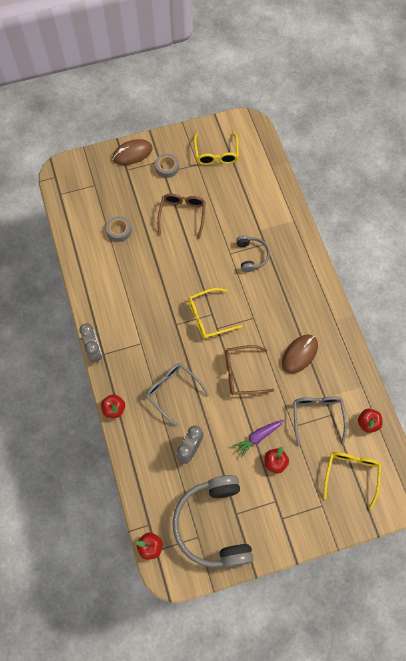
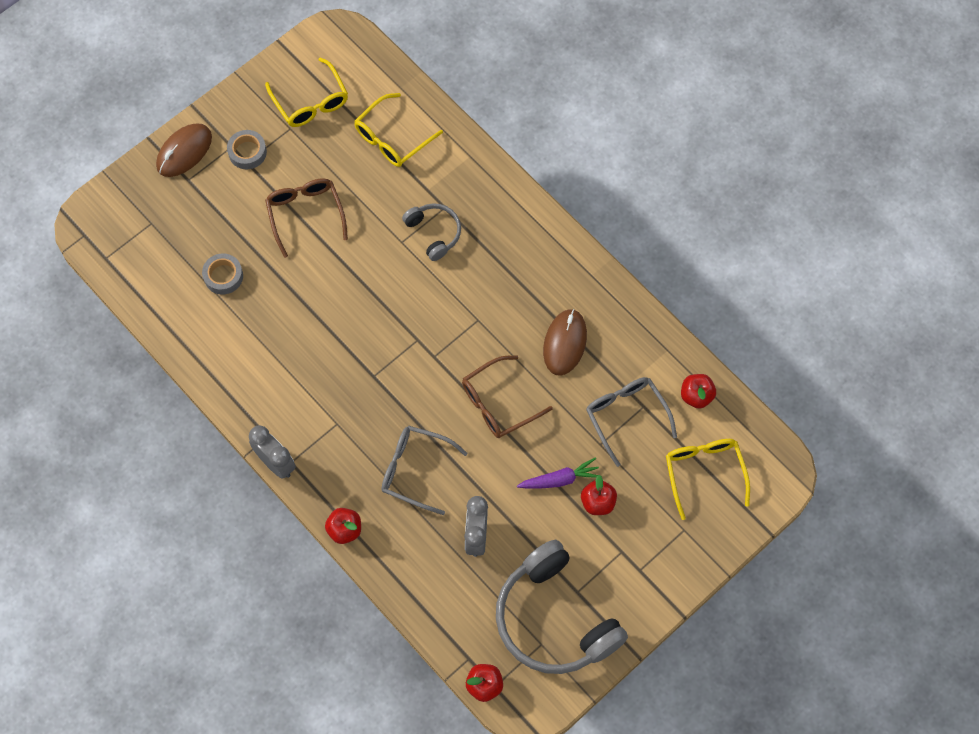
camera: 25 degrees left, 0 degrees up
yellow glasses [188,288,242,338] -> yellow glasses moved to [355,93,443,167]
purple carrot [233,420,284,458] -> purple carrot turned 135 degrees counterclockwise [517,457,602,489]

